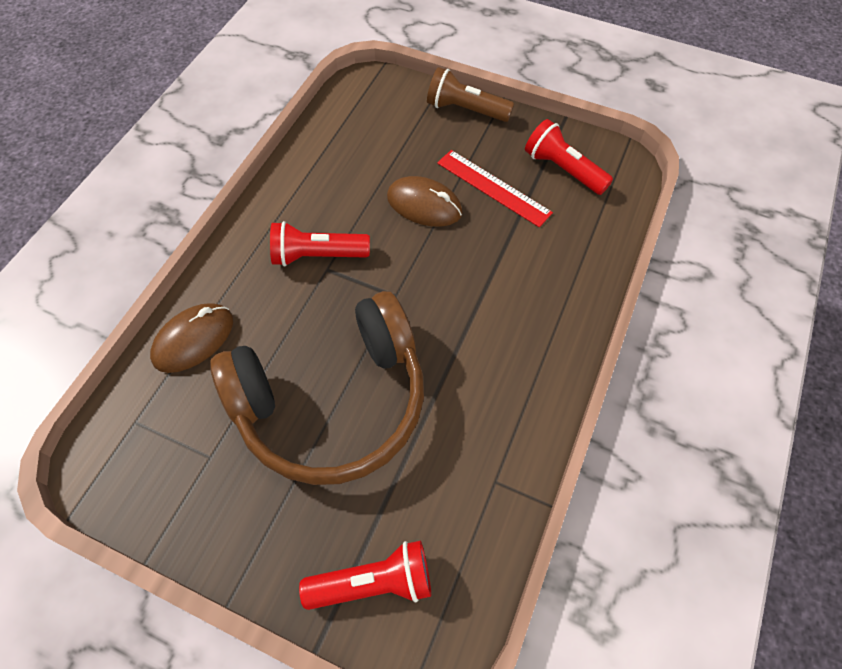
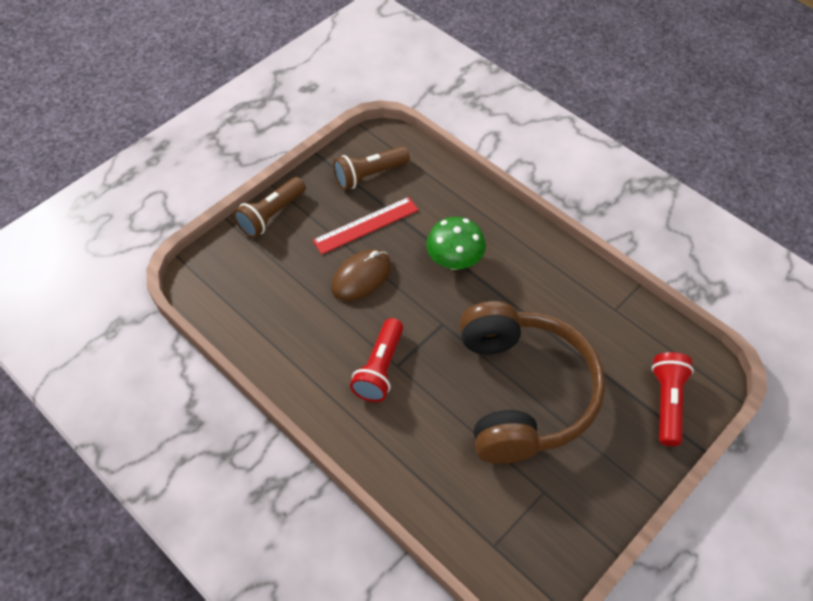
camera: 70 degrees left, 5 degrees down
brown mouse [150,303,233,373] -> none
red flashlight [525,119,613,195] -> brown flashlight [333,146,410,190]
none -> green mushroom [426,217,486,270]

